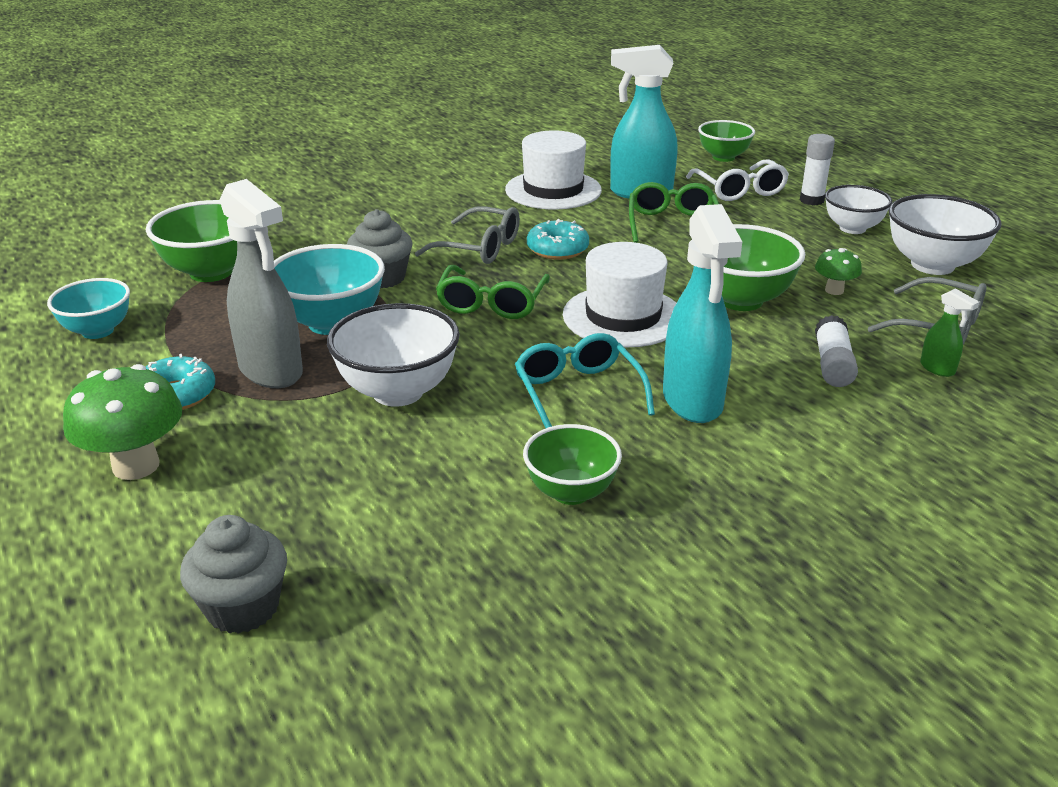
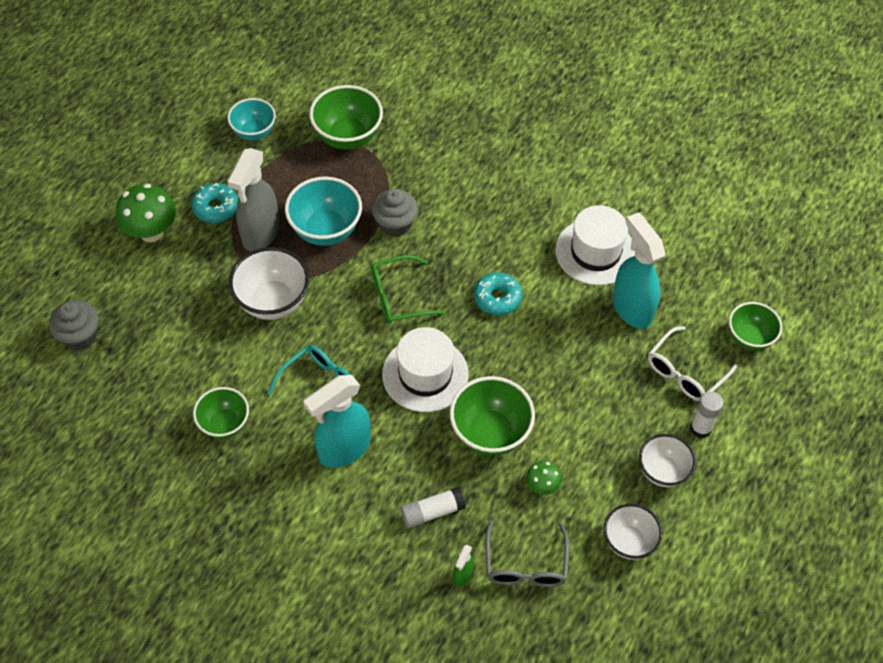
camera: 60 degrees right, 25 degrees up
grey glasses [415,207,520,264] -> none
green glasses [629,182,719,243] -> none
white bowl [889,194,1001,275] -> white bowl [604,504,662,560], size x0.66

